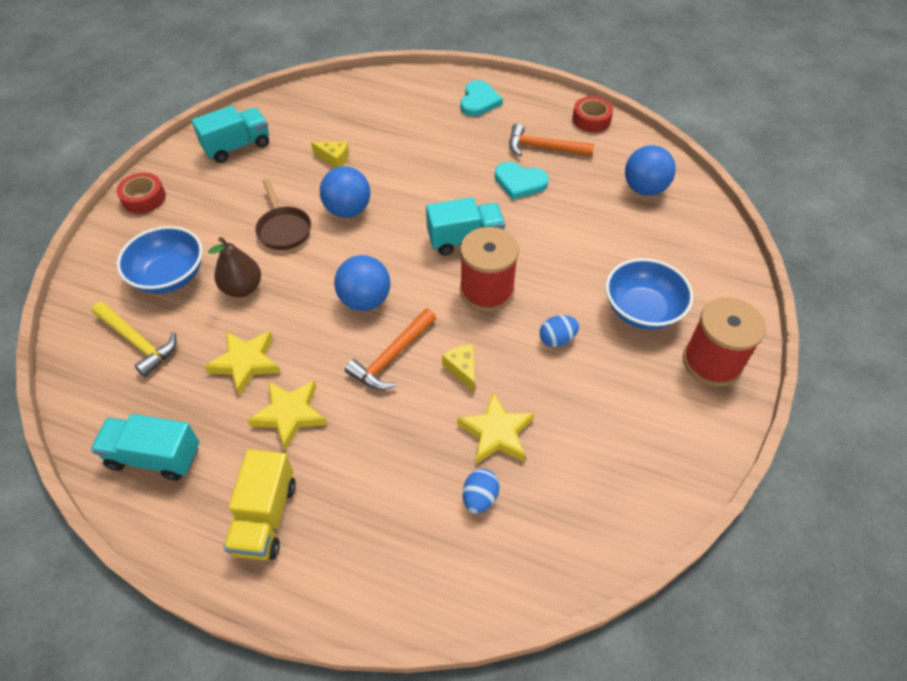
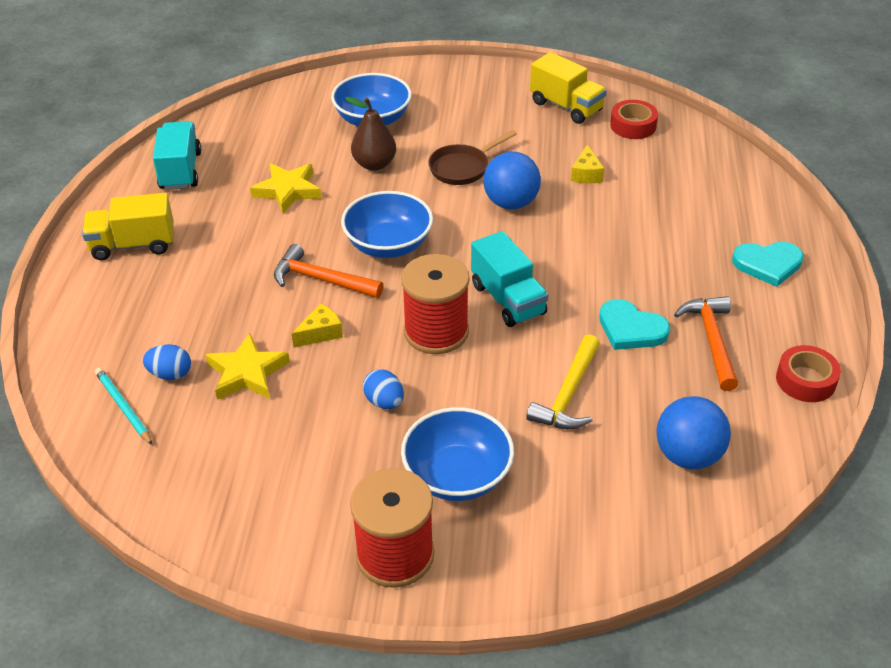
camera: 75 degrees right, 10 degrees down
yellow hammer [92,302,176,377] -> yellow hammer moved to [526,334,600,430]
red tape [117,173,166,213] -> red tape moved to [610,100,658,139]
turquoise truck [191,105,269,163] -> yellow truck [530,52,607,124]
yellow star [247,380,327,451] -> none
blue ball [334,255,390,311] -> blue bowl [341,191,433,258]
turquoise heart [495,162,549,200] -> turquoise heart turned 60 degrees counterclockwise [599,299,670,350]
none -> turquoise pencil [95,368,152,445]

